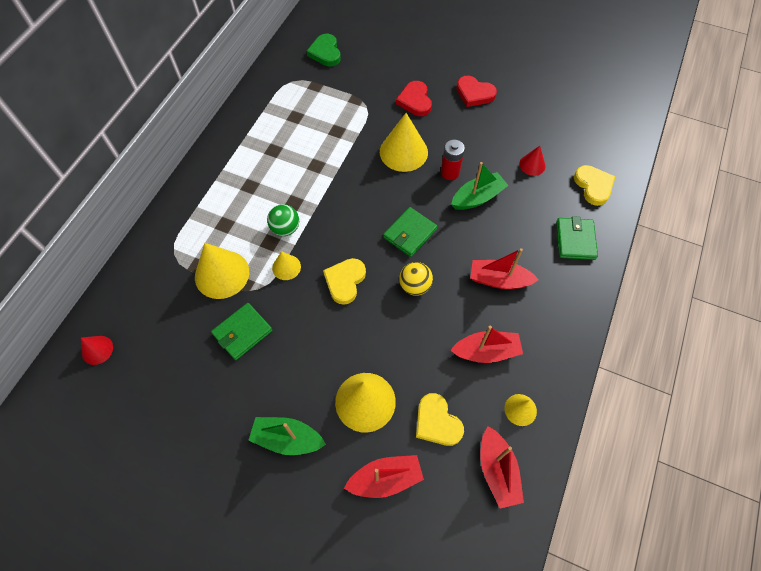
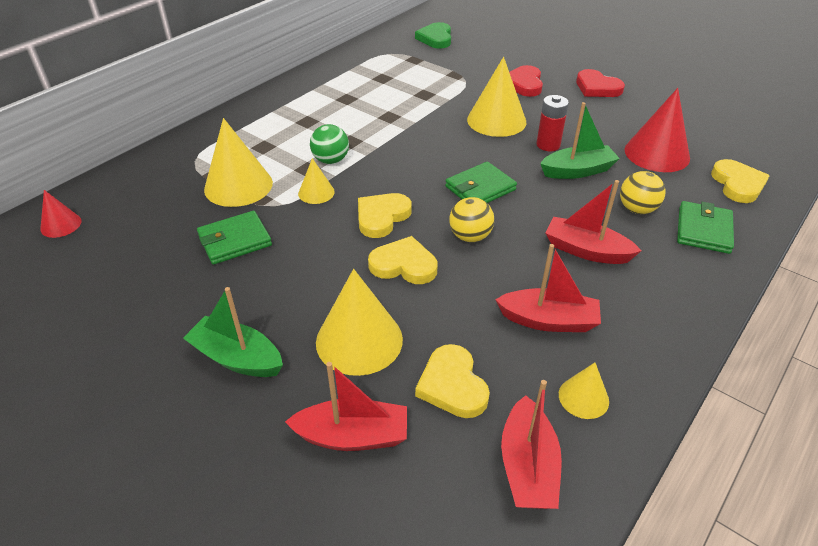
camera: 15 degrees right, 20 degrees down
red cone [519,146,545,176] -> red cone [624,88,690,172], size x1.89
none -> yellow heart [368,236,437,284]
none -> yellow ball [620,171,665,214]

